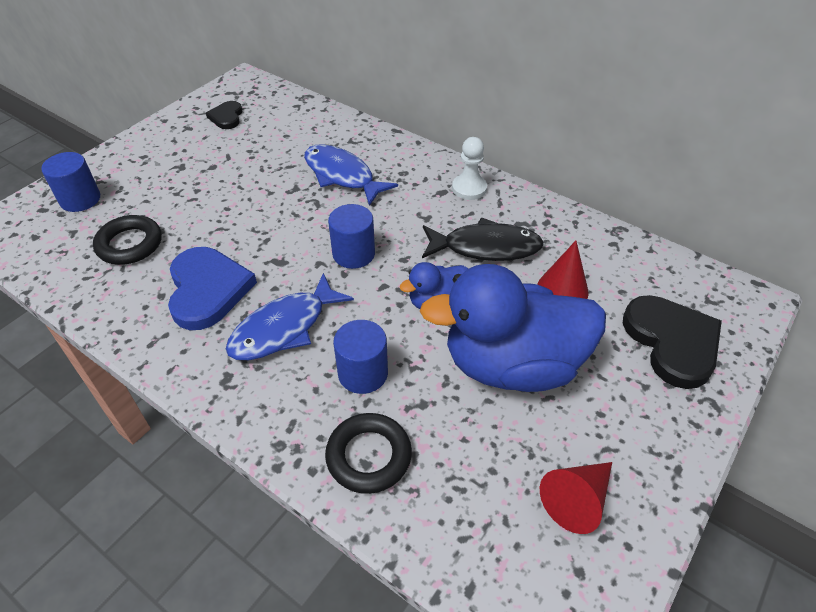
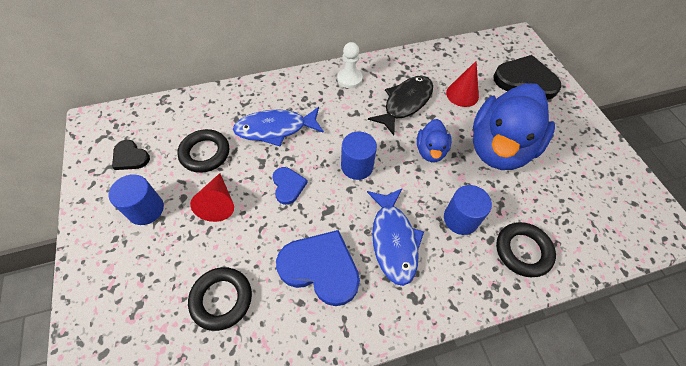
camera: 55 degrees left, 10 degrees up
blue cylinder [41,152,100,212] -> blue cylinder moved to [109,174,164,225]
red cone [540,462,612,534] -> red cone moved to [190,173,234,222]
none -> black ring [177,129,229,173]
none -> blue heart [272,167,308,205]

